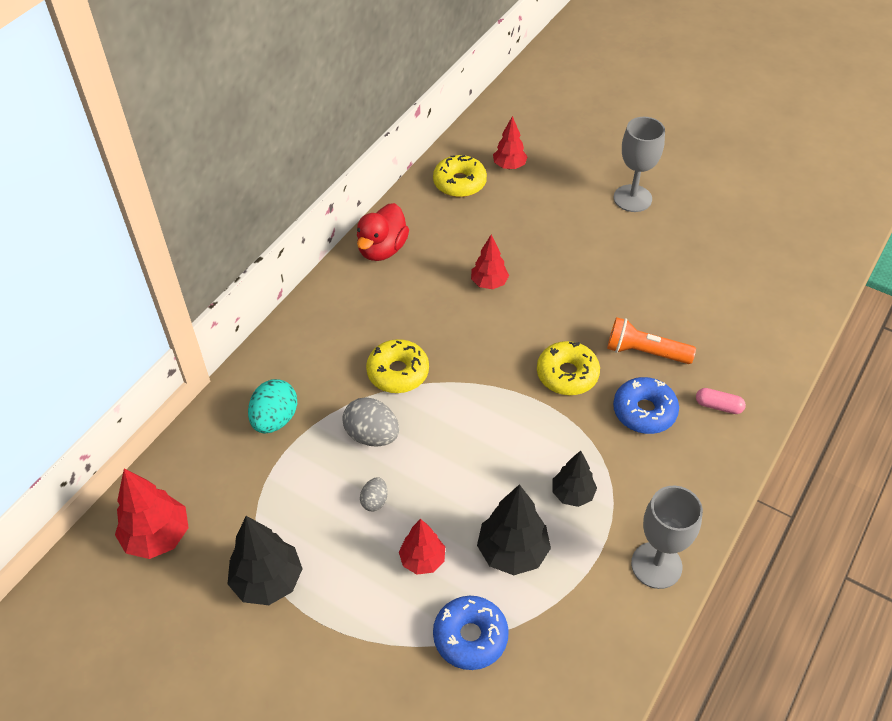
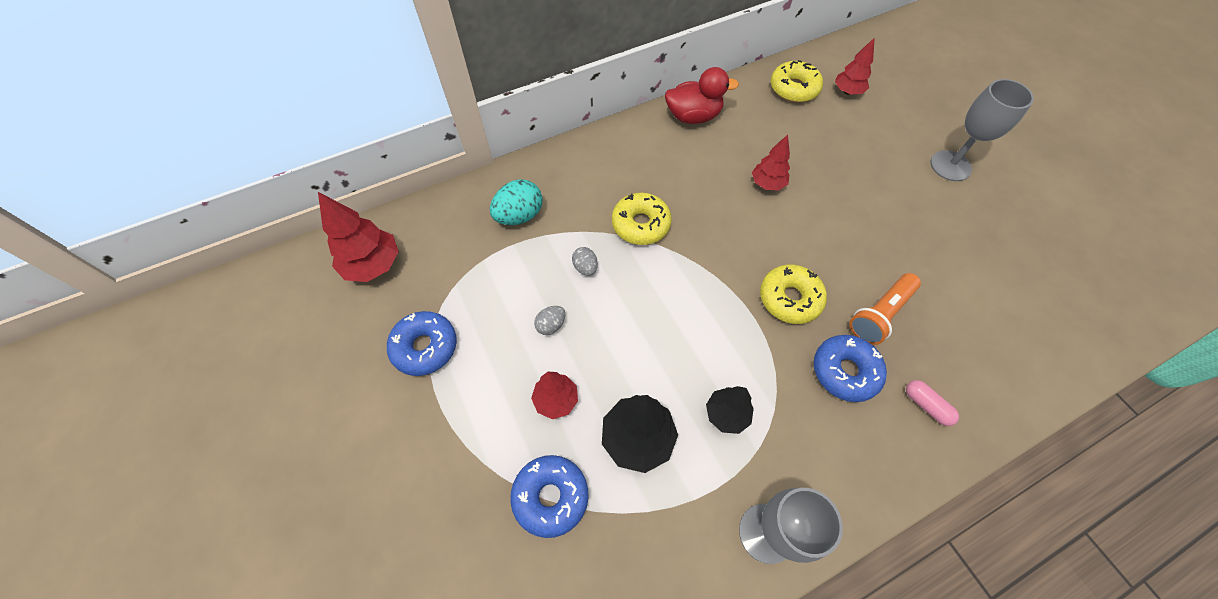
camera: 30 degrees right, 10 degrees up
black tree [228,516,303,605] -> blue donut [387,311,457,376]
grey egg [342,397,399,447] -> grey egg [572,247,598,276], size x0.55
red duck [357,203,409,261] -> red duck turned 150 degrees counterclockwise [665,67,739,124]
orange flashlight [607,317,696,364] -> orange flashlight turned 90 degrees counterclockwise [849,273,921,345]

